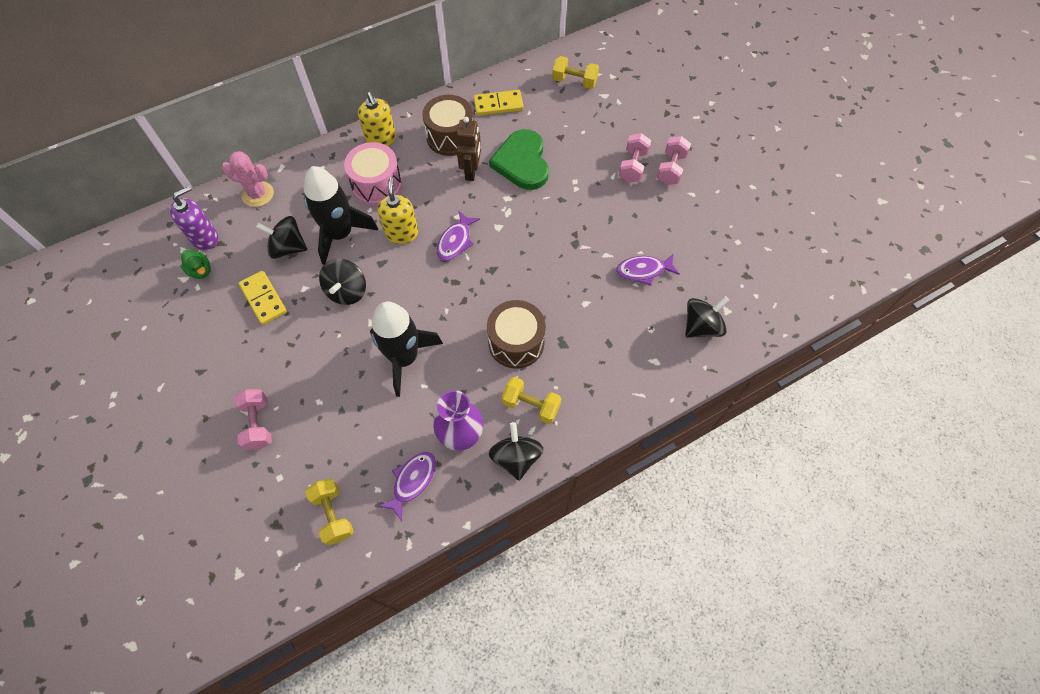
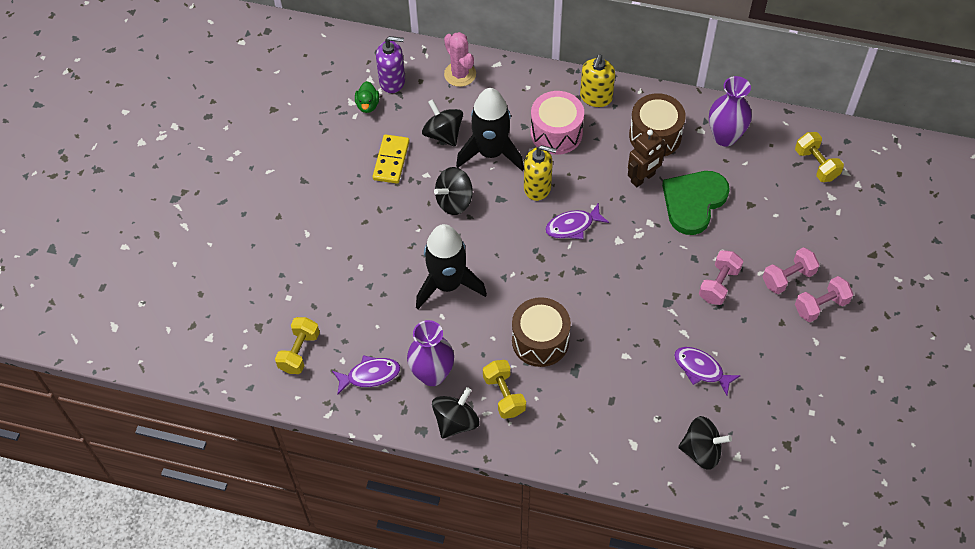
camera: 45 degrees right, 5 degrees down
pink dumbbell [234,389,272,450] -> pink dumbbell moved to [699,250,743,305]
yellow soap dispenser [378,177,418,244] -> yellow soap dispenser turned 60 degrees clockwise [524,145,557,201]
yellow domino [473,90,524,116] -> purple vase [709,76,752,147]

